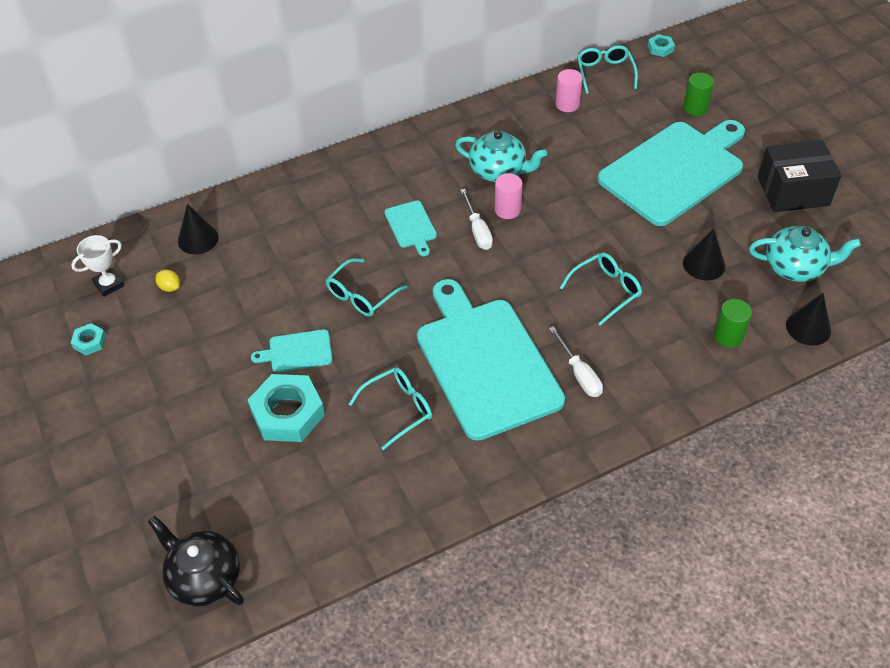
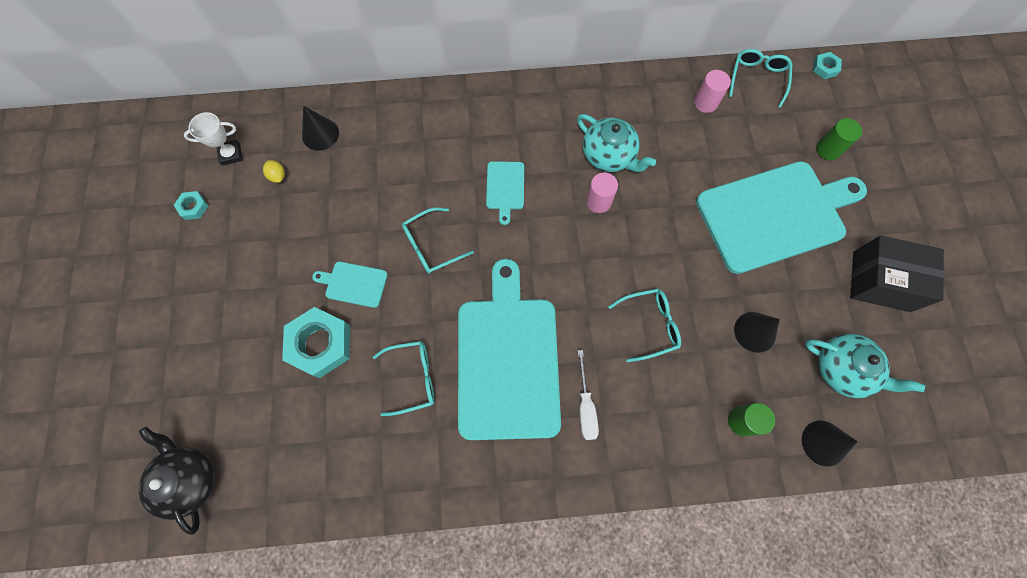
camera: 20 degrees right, 20 degrees up
white screwdriver [460,189,493,250] -> none

